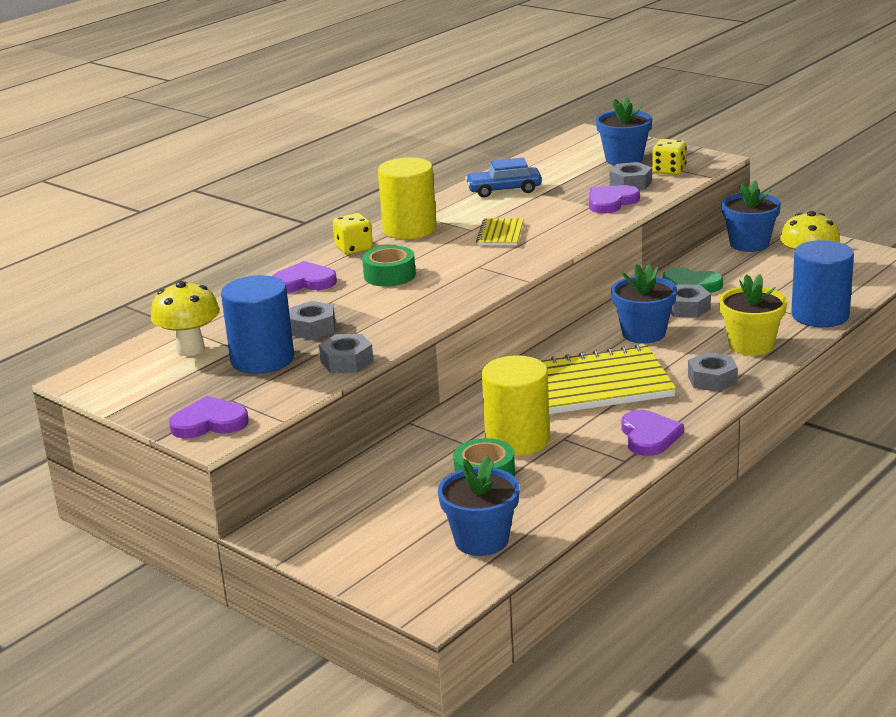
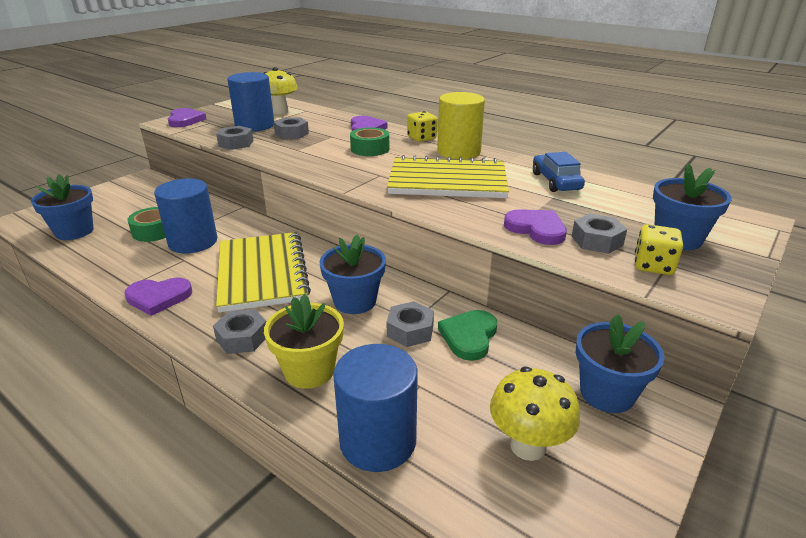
camera: 85 degrees right, 5 degrees up
yellow notebook [476,219,524,246] -> yellow notebook [387,155,509,198], size x2.13
yellow cylinder [482,355,550,456] -> blue cylinder [154,179,217,253]

